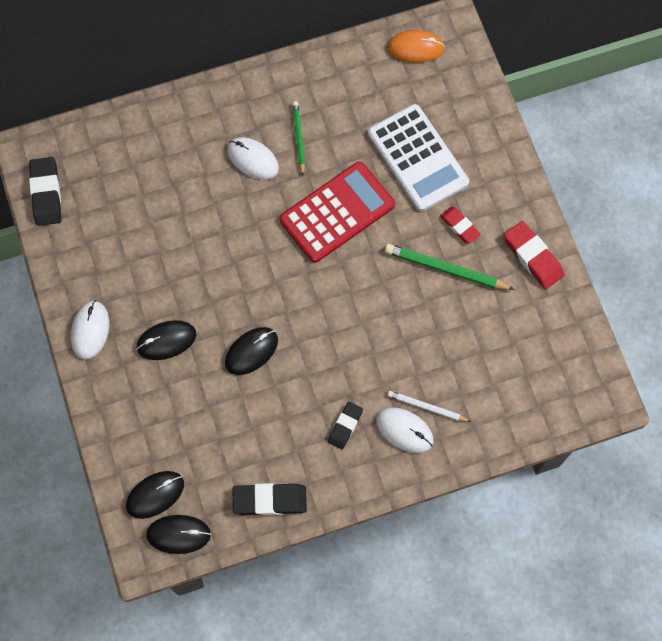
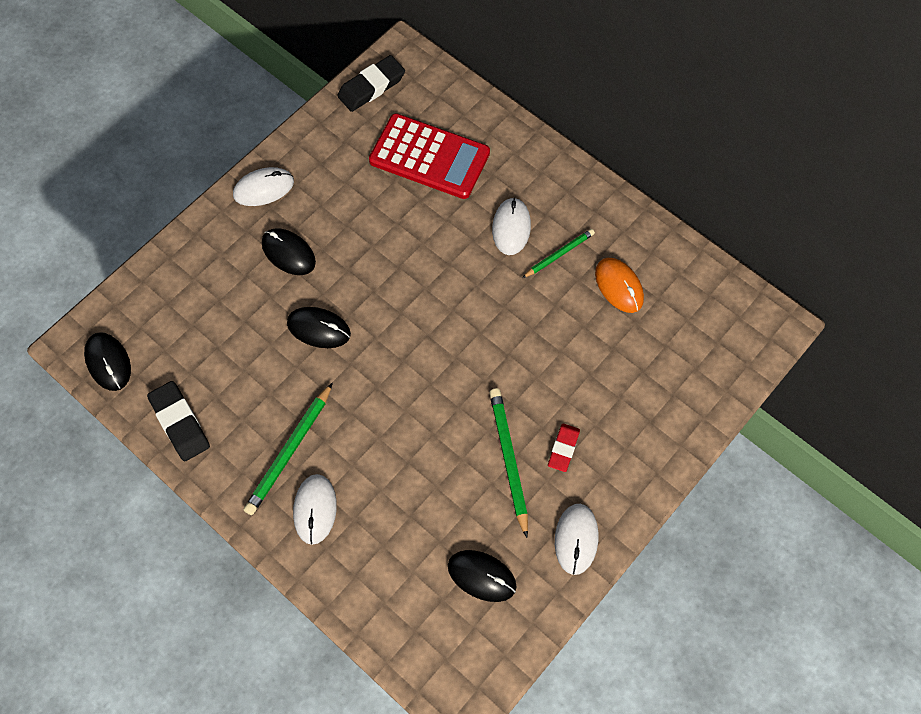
camera: 60 degrees right, 5 degrees down
black mouse [126,471,184,519] -> black mouse moved to [448,550,517,602]
red calculator [280,162,395,263] -> red calculator moved to [369,113,490,199]
black eraser [328,402,363,449] -> green pencil [244,383,333,515]
white calculator [368,104,469,211] -> none
orange mouse [387,30,445,63] -> orange mouse moved to [595,258,644,313]
white pencil [387,391,471,422] -> none
red eraser [504,221,564,289] -> white mouse [555,504,598,575]

